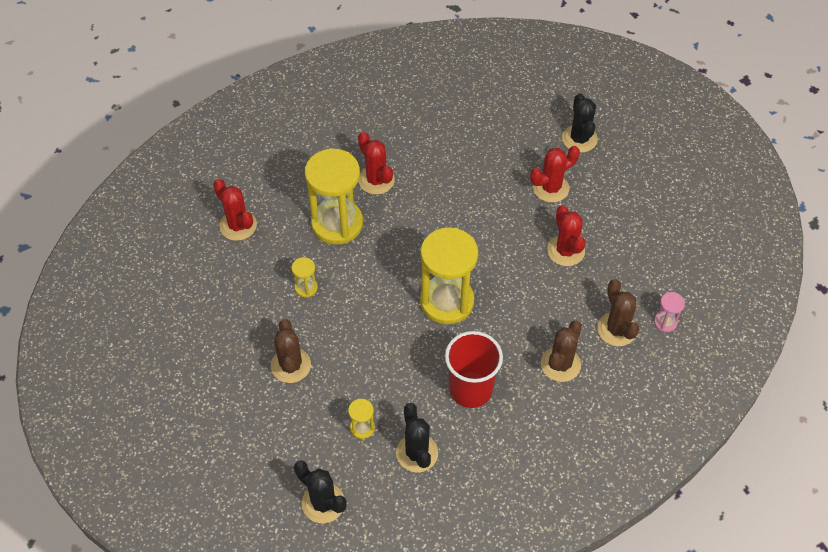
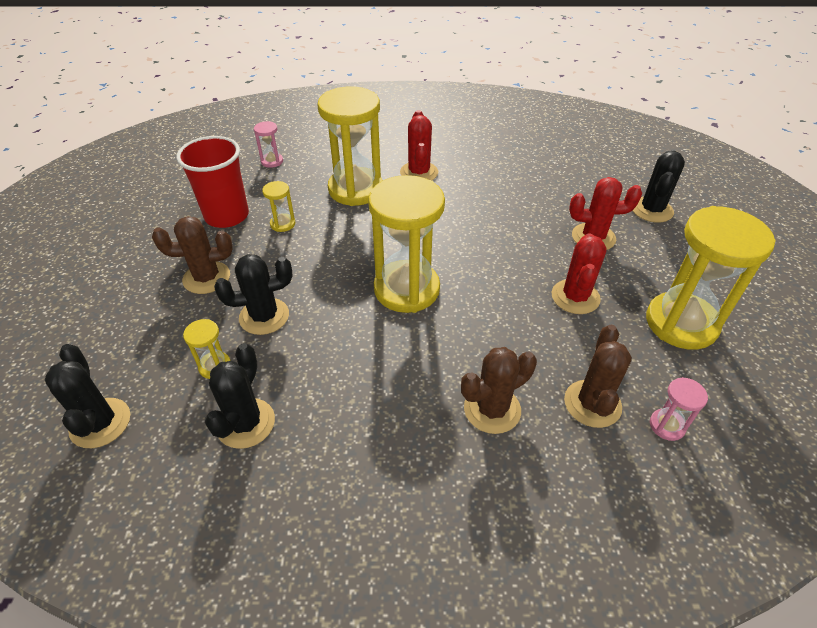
camera: 30 degrees right, 10 degrees down
red cactus [213,179,257,241] -> pink hourglass [254,121,283,168]
brown cactus [271,319,311,383] -> brown cactus turned 60 degrees clockwise [152,216,233,294]
red cup [445,331,503,408] -> red cup moved to [176,136,249,228]
none -> black cactus [214,254,293,335]
none -> yellow hourglass [646,206,776,350]

